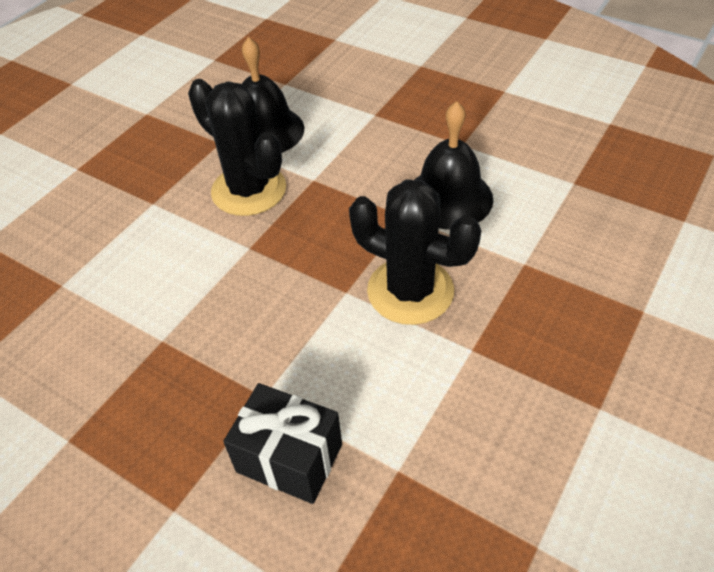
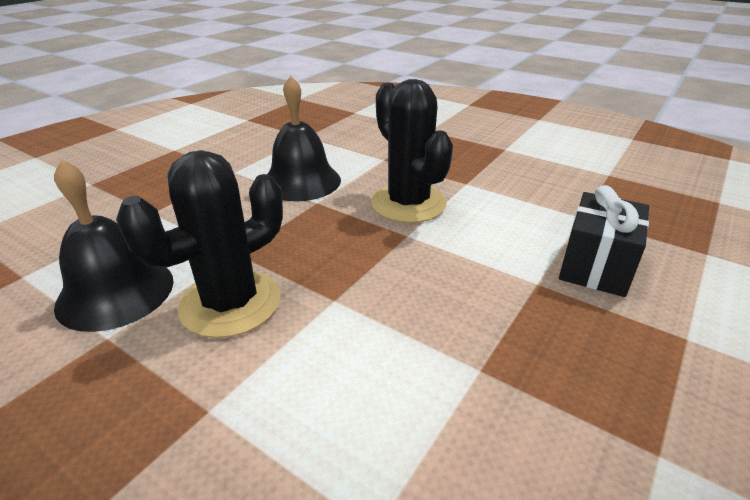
camera: 90 degrees left, 15 degrees down
black cactus [349,179,481,325] -> black cactus turned 60 degrees counterclockwise [371,79,453,223]

